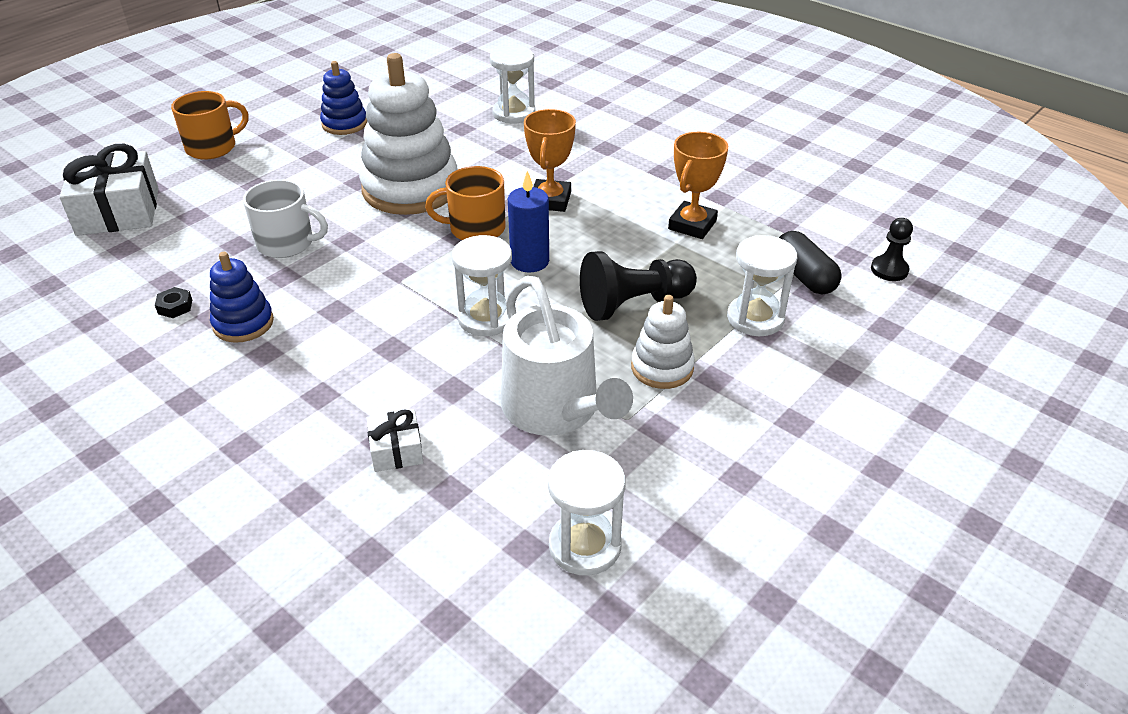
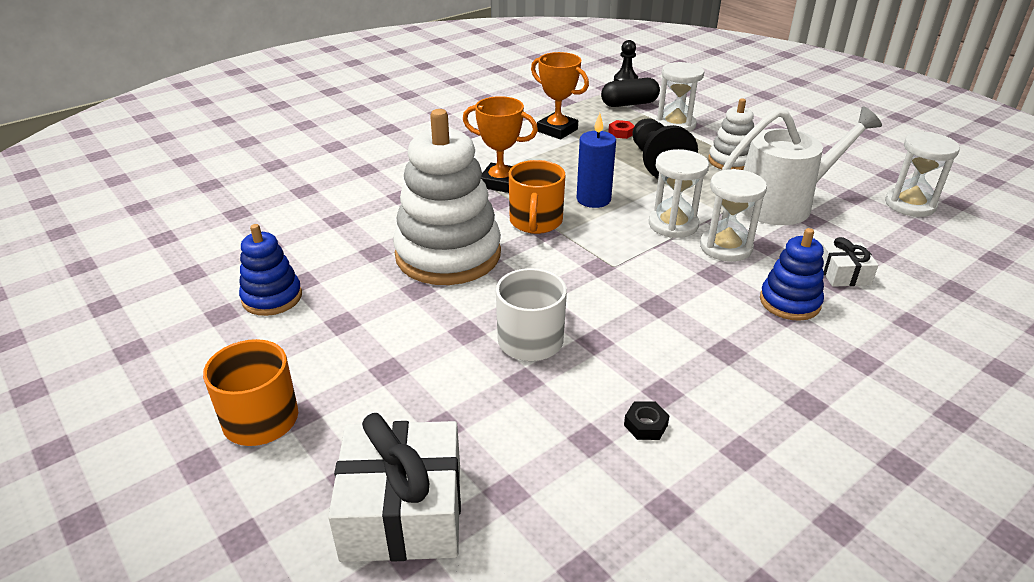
camera: 80 degrees left, 5 degrees down
blue stacking toy [210,252,274,343] -> blue stacking toy moved to [760,228,824,321]
white hourglass [490,46,535,123] -> white hourglass moved to [700,169,767,262]
none -> red nut [608,120,634,139]

